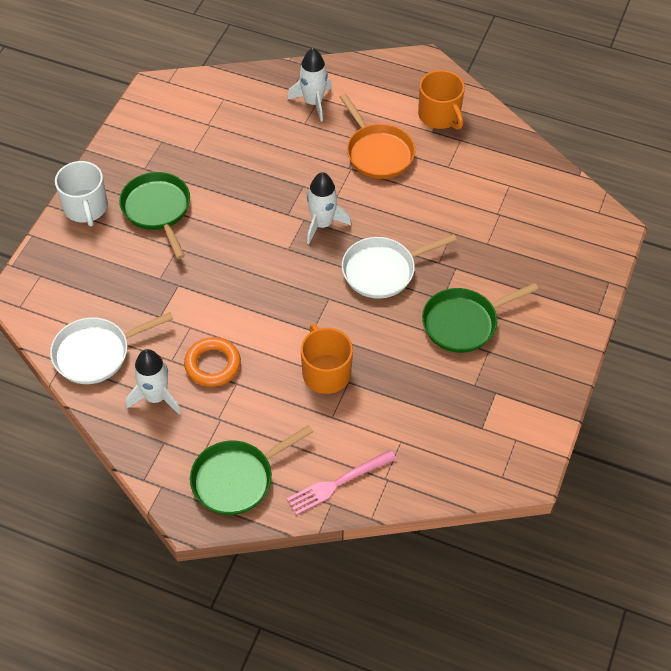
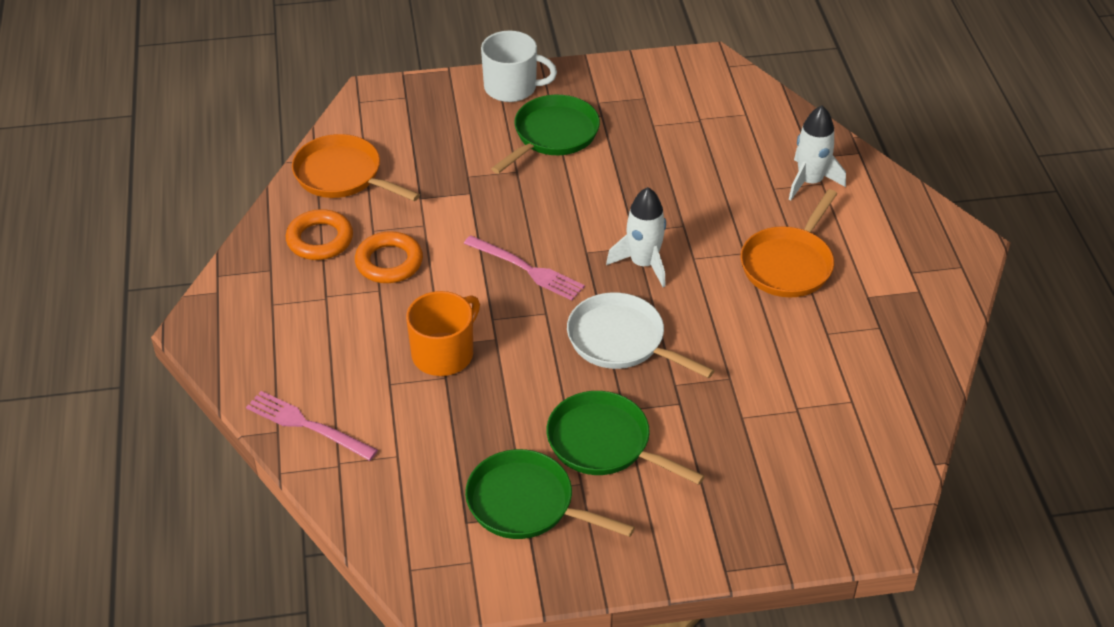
camera: 60 degrees right, 10 degrees down
white pan [50,312,173,384] -> orange pan [292,134,420,201]
white mug [55,161,108,226] -> white mug turned 120 degrees counterclockwise [481,31,557,102]
white rocket [126,349,181,415] -> orange ring [286,209,353,260]
green pan [190,425,313,515] -> green pan moved to [465,449,635,539]
orange mug [418,70,465,130] -> none
none -> pink fork [464,235,585,300]

